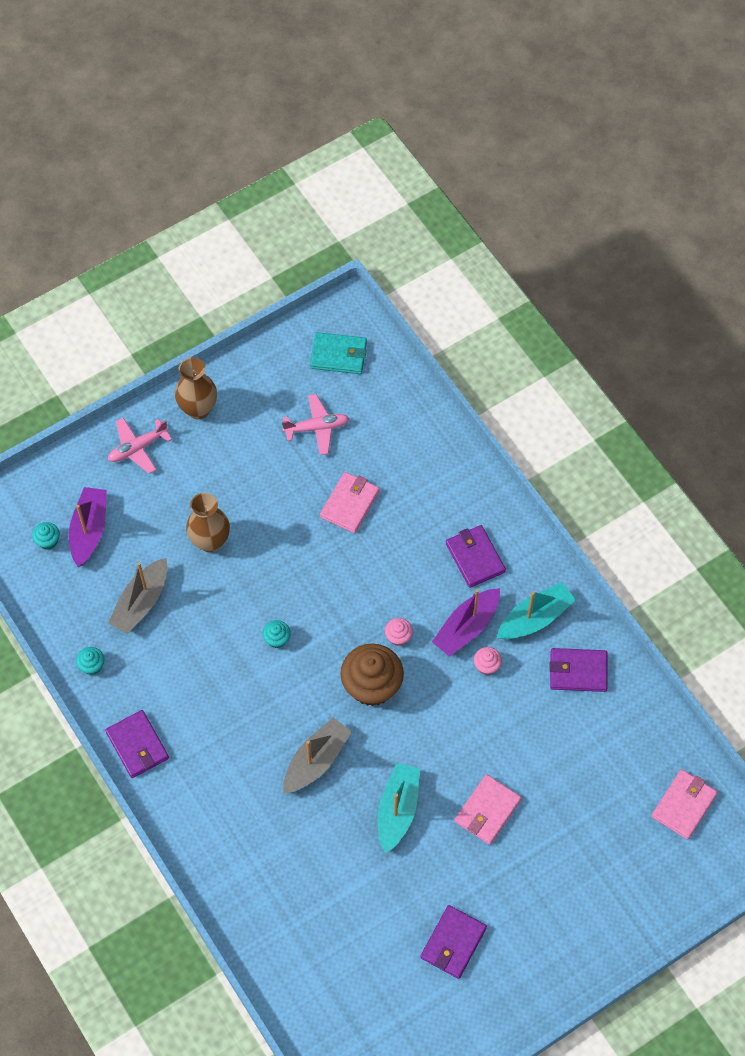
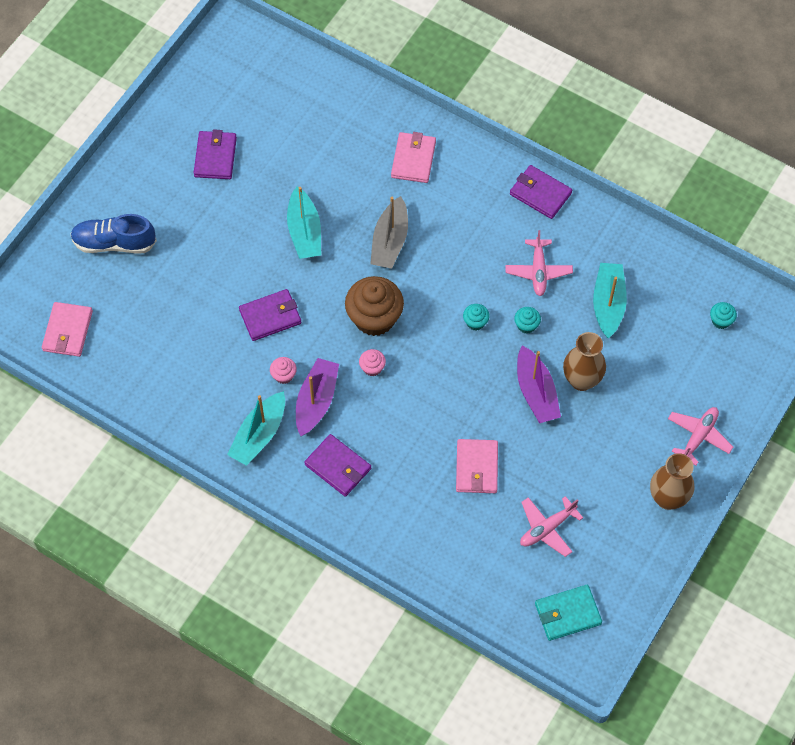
camera: 155 degrees right, 0 degrees up
purple boat [69,487,107,567] -> purple boat moved to [517,345,561,423]
turquoise cupcake [76,647,104,675] -> turquoise cupcake moved to [514,307,541,334]
grey boat [108,558,168,634] -> turquoise boat [593,263,627,338]
pink wallet [455,774,522,845] -> pink wallet moved to [391,132,436,183]
purple wallet [549,648,608,692] -> purple wallet moved to [239,289,301,341]
none -> blue shoe [70,214,157,253]
none -> pink plane [505,230,573,296]

